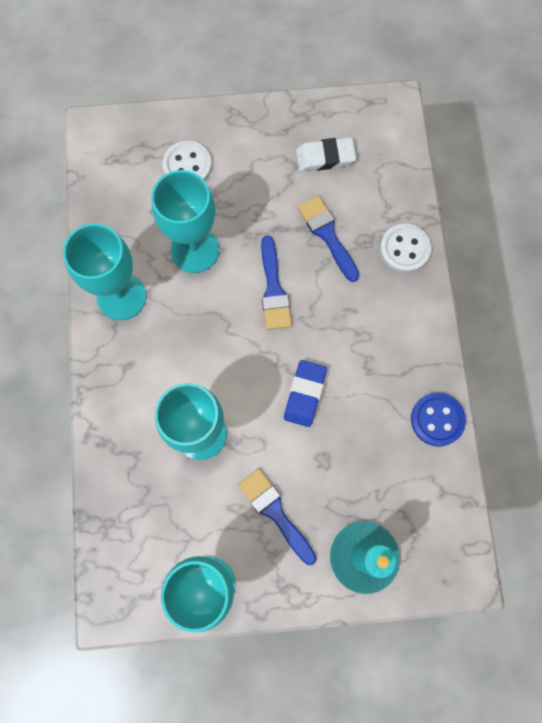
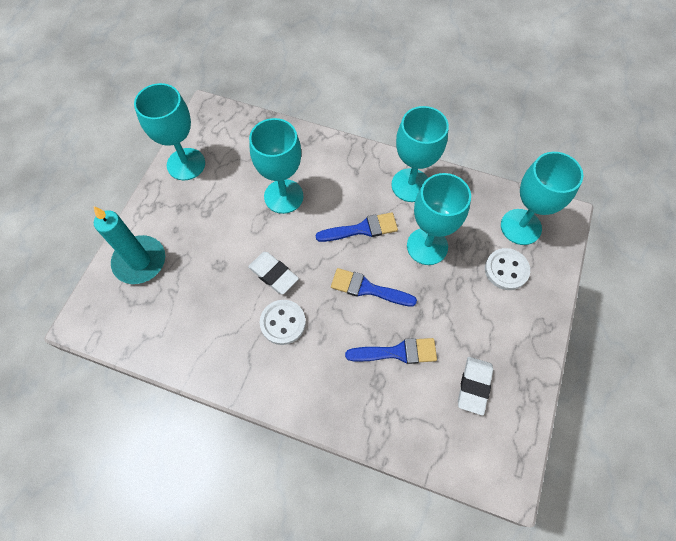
camera: 115 degrees right, 10 degrees down
blue brush [238,469,316,565] -> blue brush moved to [316,212,398,242]
blue eraser [284,360,327,427] -> white eraser [248,252,299,294]
white button [380,224,431,273] -> white button moved to [260,300,306,345]
blue button [411,393,466,447] -> none
none -> turquoise goblet [501,152,583,245]

